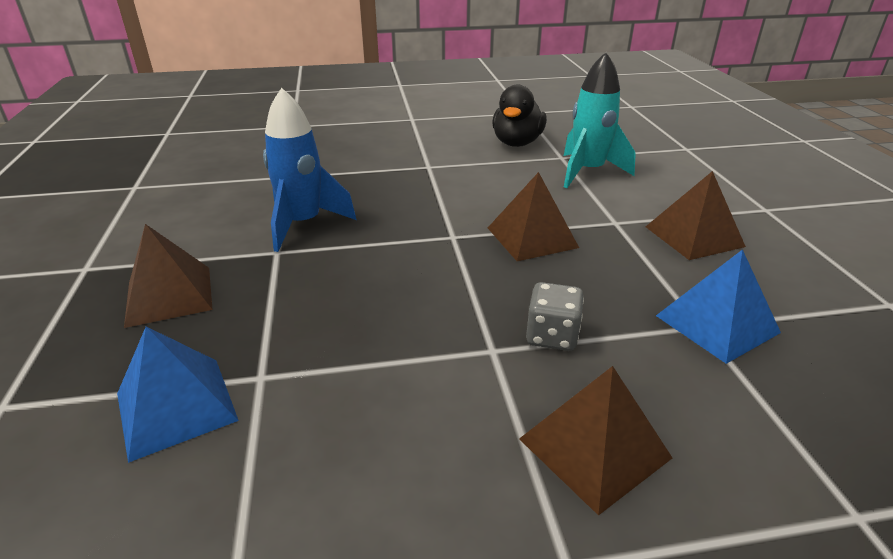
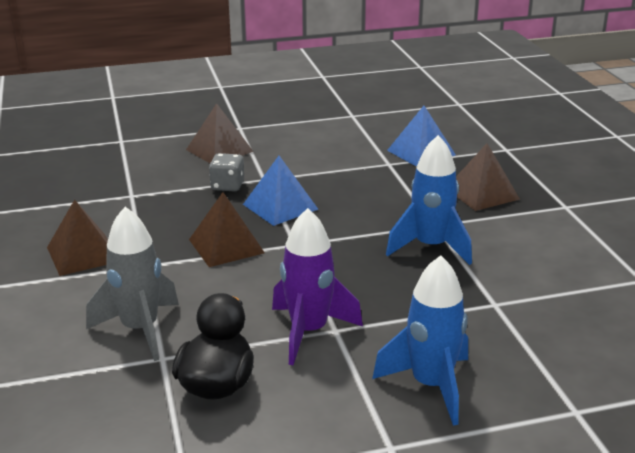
camera: 175 degrees right, 5 degrees down
turquoise rocket [564,52,636,188] -> grey rocket [86,207,179,361]
blue pyramid [656,249,781,364] -> blue pyramid moved to [243,156,318,226]
none -> purple rocket [272,208,363,366]
none -> blue rocket [372,255,468,426]

